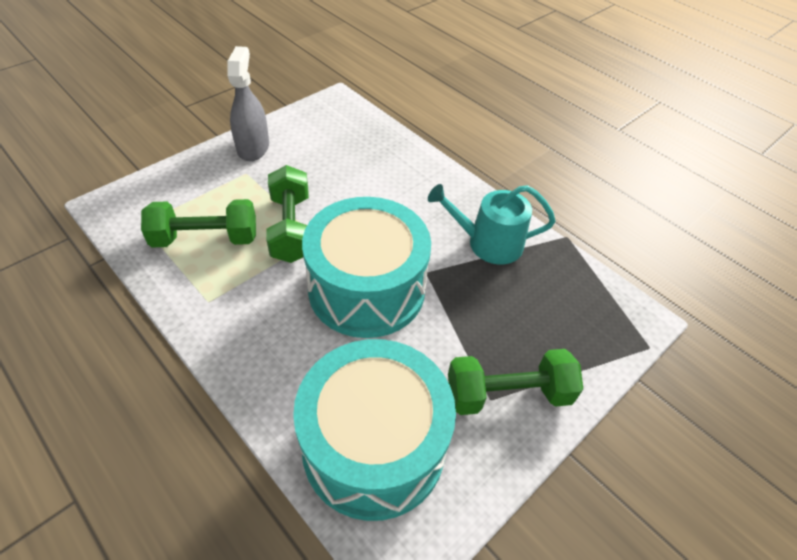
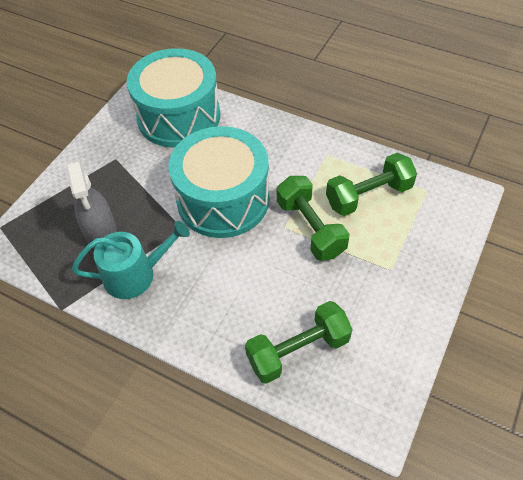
camera: 165 degrees right, 5 degrees up
grey spray bottle [227,46,269,161] -> grey spray bottle moved to [66,161,117,249]
green dumbbell [448,349,583,415] -> green dumbbell moved to [245,301,353,384]

